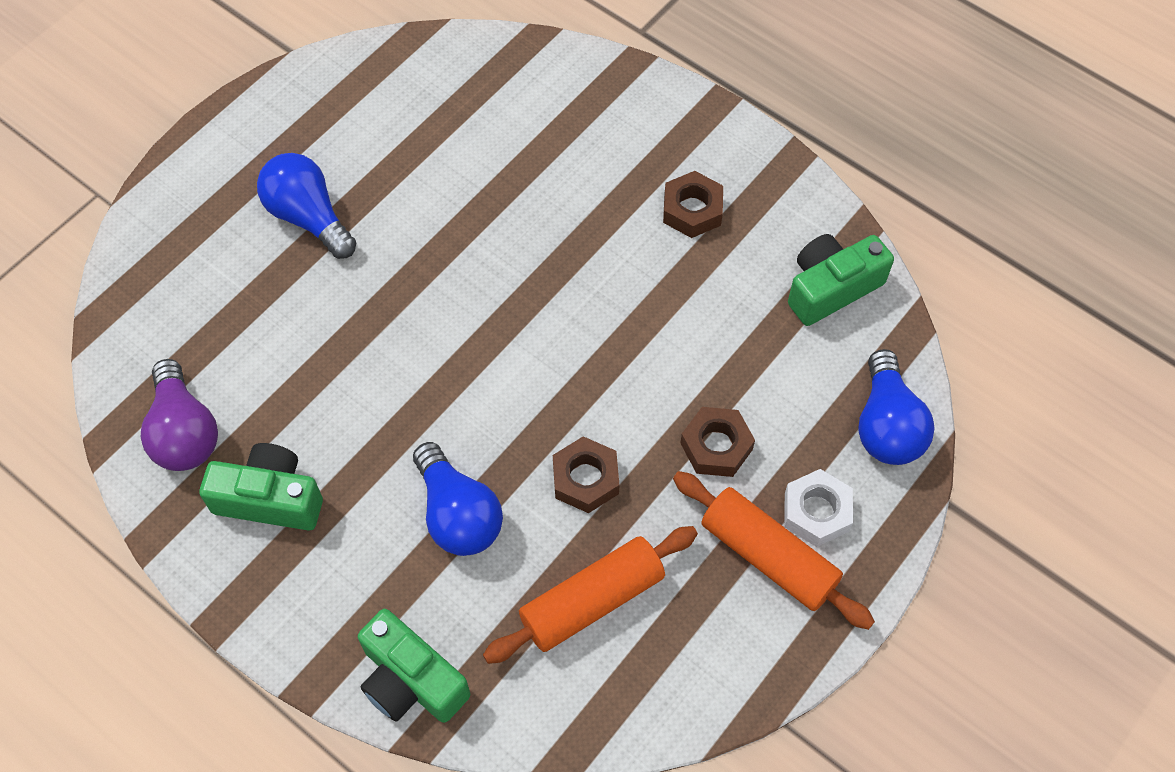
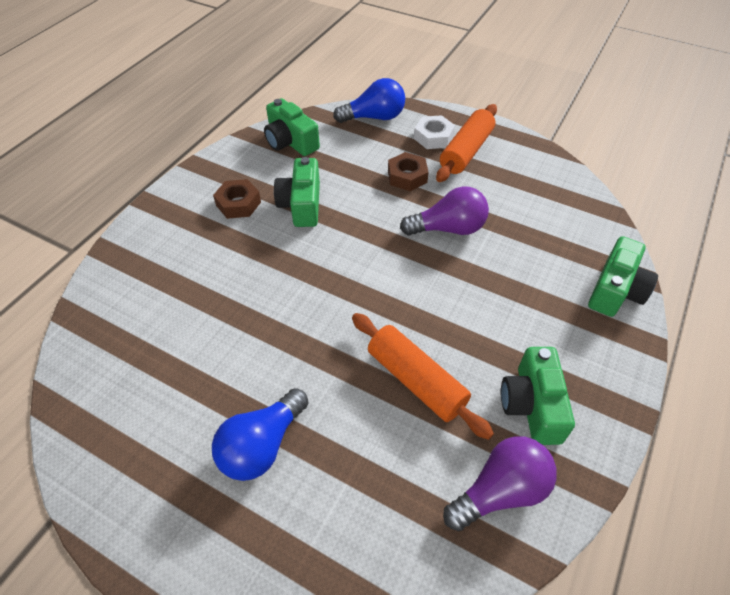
camera: 100 degrees left, 10 degrees down
blue light bulb [413,442,503,556] -> none
orange rolling pin [483,526,698,664] -> orange rolling pin moved to [352,313,494,440]
brown nut [553,436,619,513] -> purple light bulb [400,186,489,236]
none -> green camera [274,157,320,227]

